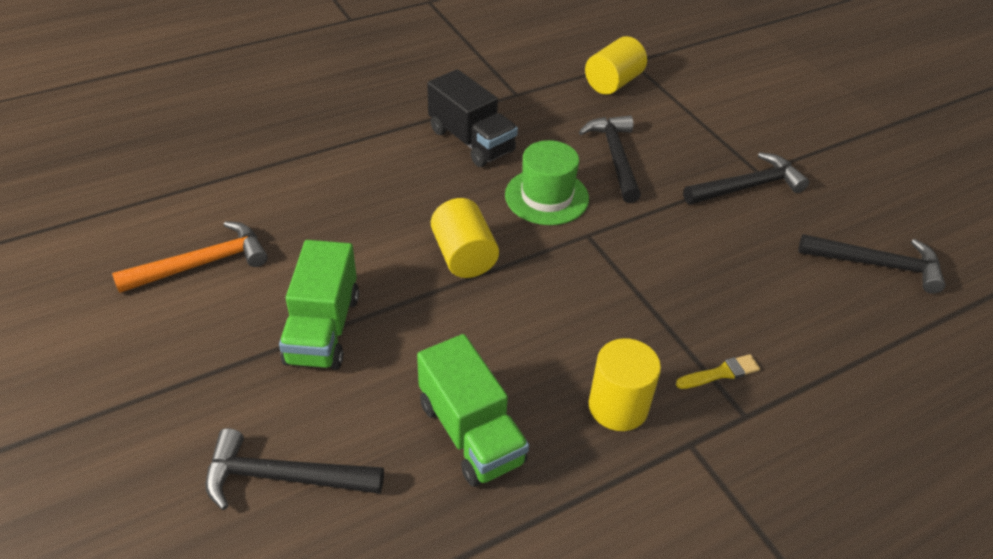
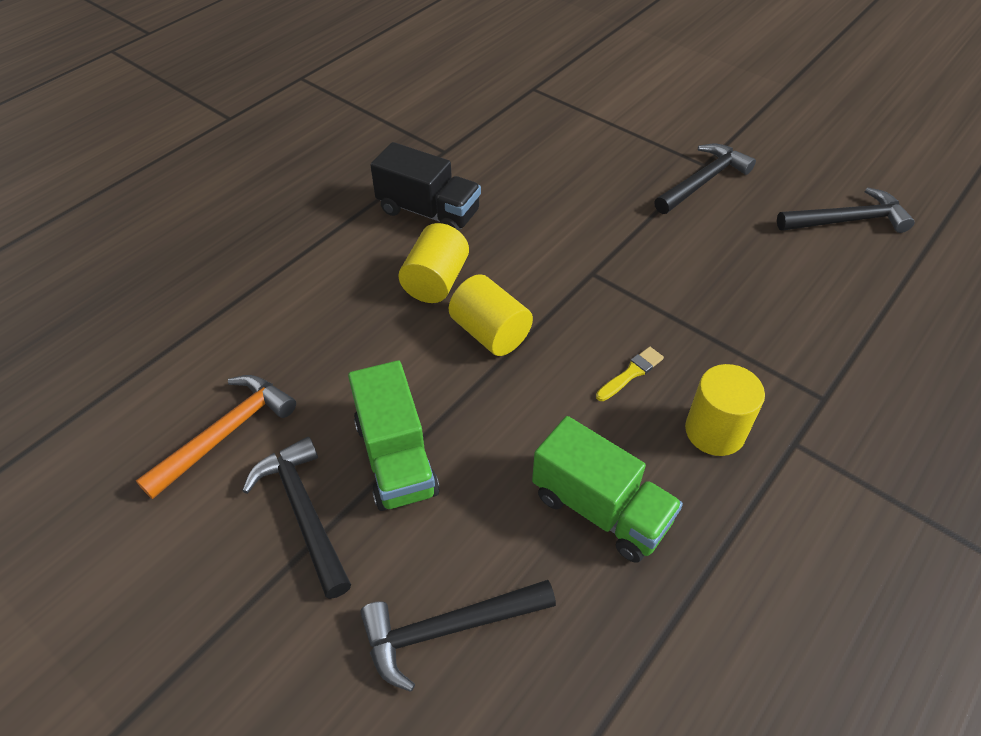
camera: 20 degrees left, 5 degrees up
green hat [505,140,589,225] -> none
black hammer [579,115,641,203] -> black hammer moved to [242,437,351,599]
yellow cylinder [585,36,647,95] -> yellow cylinder moved to [398,223,469,303]
yellow brush [676,354,760,389] -> yellow brush moved to [596,347,664,401]

